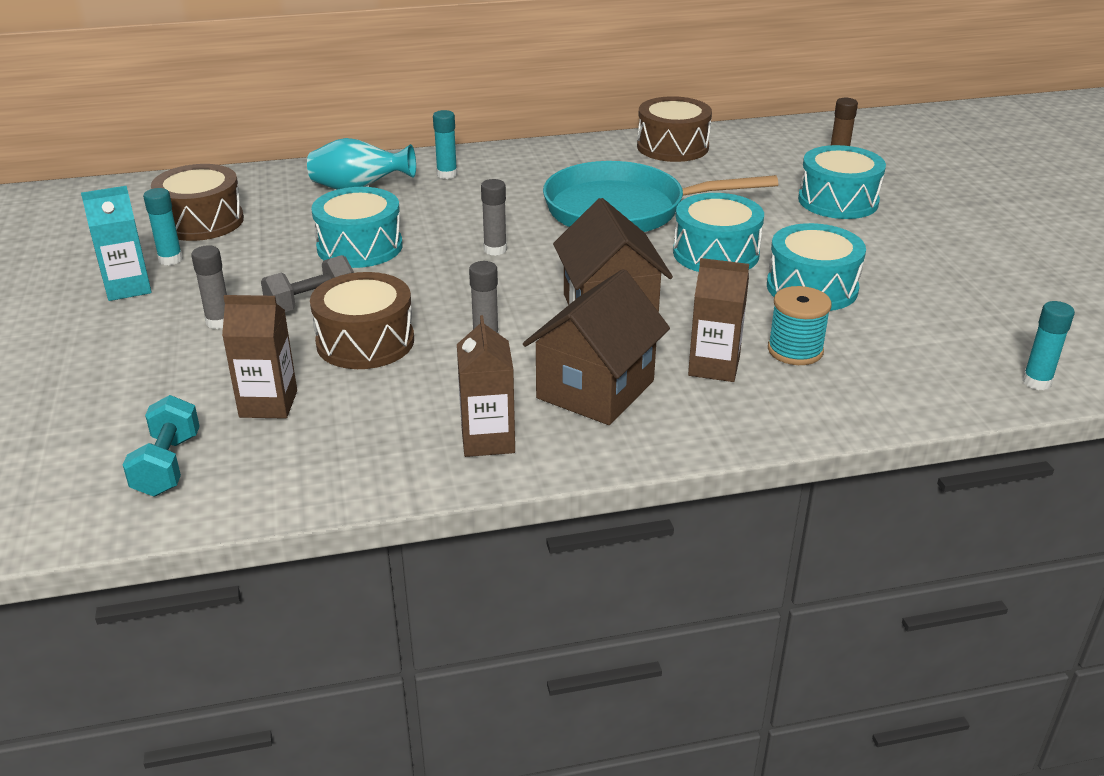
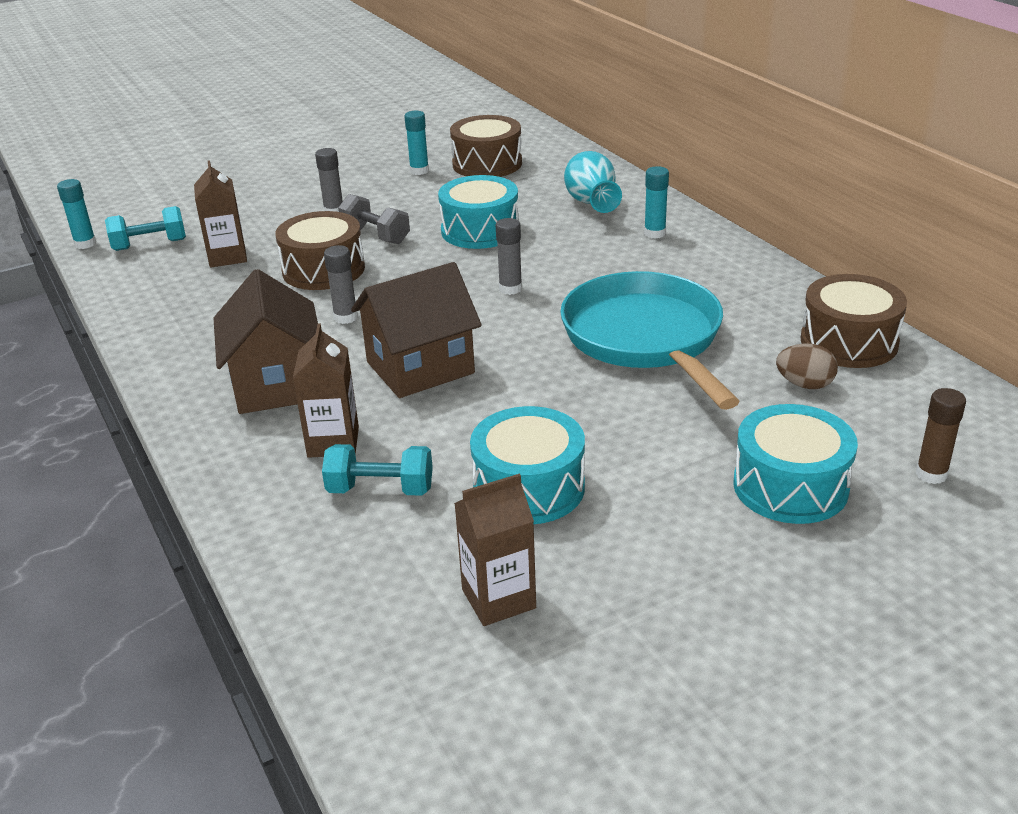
camera: 75 degrees right, 0 degrees up
turquoise carton [81,186,152,301] -> none
brown carton [457,315,515,457] -> brown carton moved to [454,474,536,626]
brown house [523,269,670,425] -> brown house turned 60 degrees clockwise [214,269,318,414]
turquoise drum [673,193,764,272] -> none
turquoise spool [768,286,832,365] -> turquoise dumbbell [322,444,433,496]
turquoise glue stick [1022,301,1075,390] -> turquoise glue stick moved to [57,179,96,249]
none -> brown egg [776,343,838,389]

